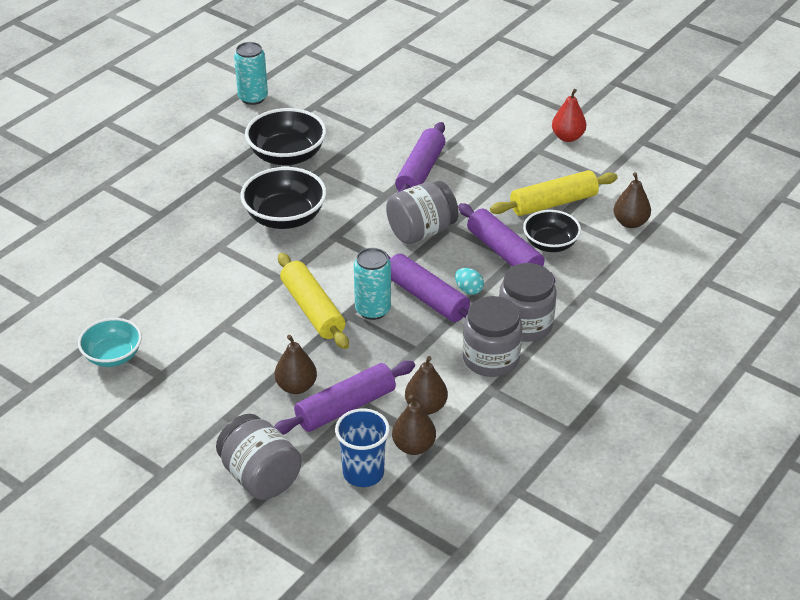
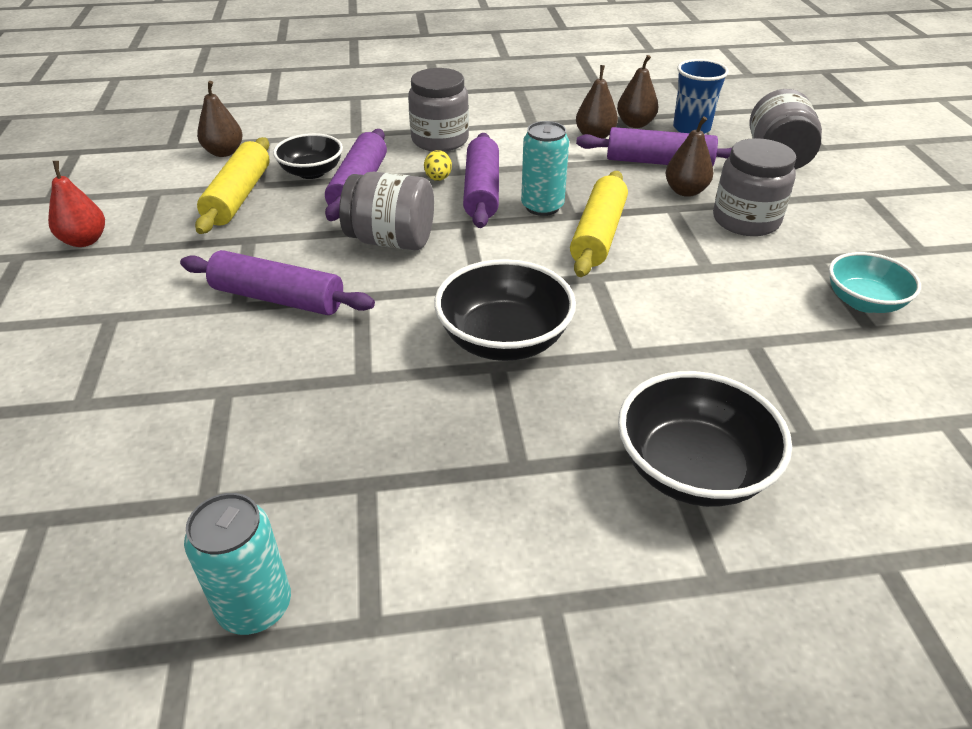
camera: 135 degrees left, 0 degrees up
black bowl [245,108,326,166] -> black bowl moved to [618,371,792,507]
purple rolling pin [395,122,445,193] -> purple rolling pin turned 45 degrees clockwise [180,250,375,315]
turquoise egg [455,268,484,295] -> yellow egg [424,150,452,181]
grey jar [463,296,522,377] -> grey jar moved to [713,138,796,236]
yellow rolling pin [490,170,618,216] -> yellow rolling pin turned 75 degrees clockwise [195,137,270,234]

